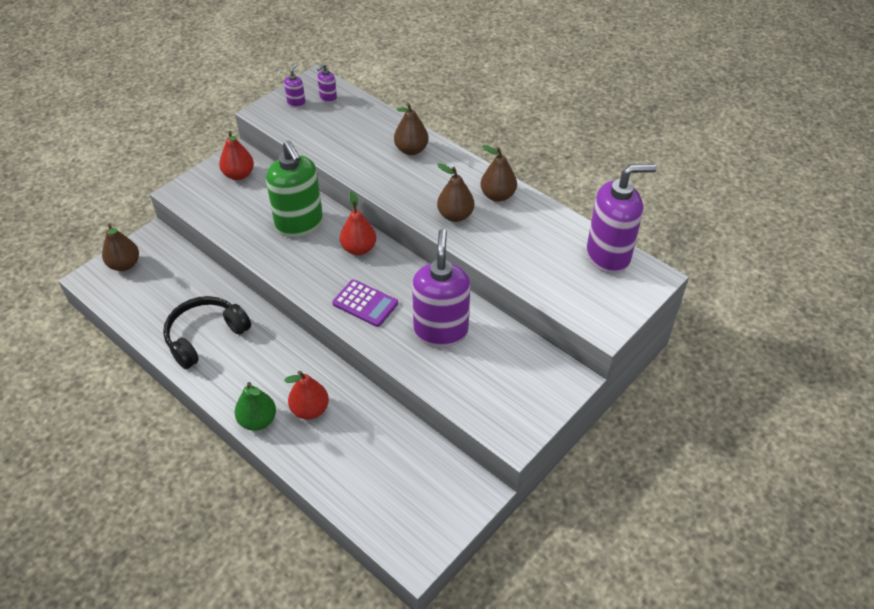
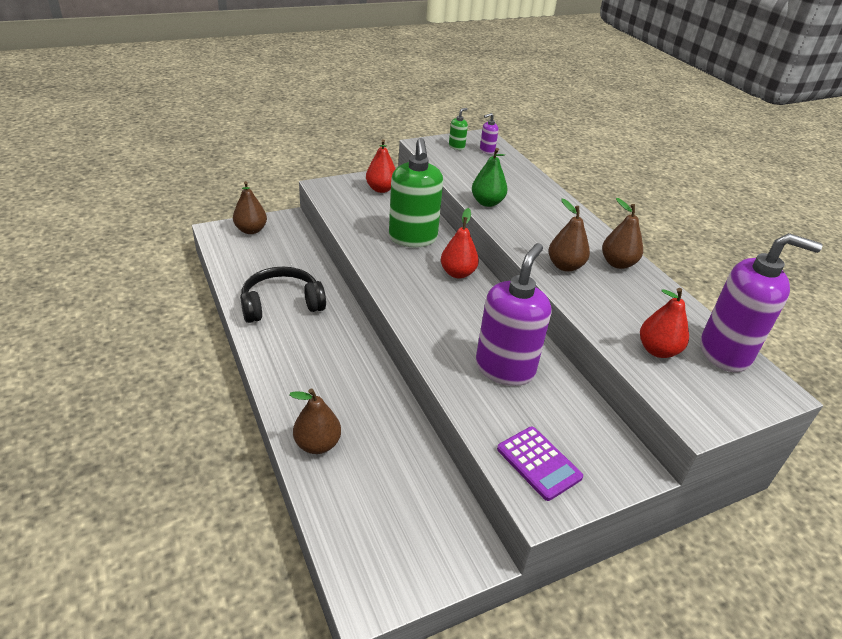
camera: 20 degrees right, 10 degrees down
green pear [235,382,276,431] -> green pear moved to [472,148,507,207]
purple soap dispenser [284,64,305,108] -> green soap dispenser [449,108,468,150]
red pear [284,371,329,420] -> red pear moved to [640,288,689,358]
purple calculator [332,279,398,327] -> purple calculator moved to [497,426,583,501]
brown pear [394,103,429,155] -> brown pear moved to [290,389,341,454]

